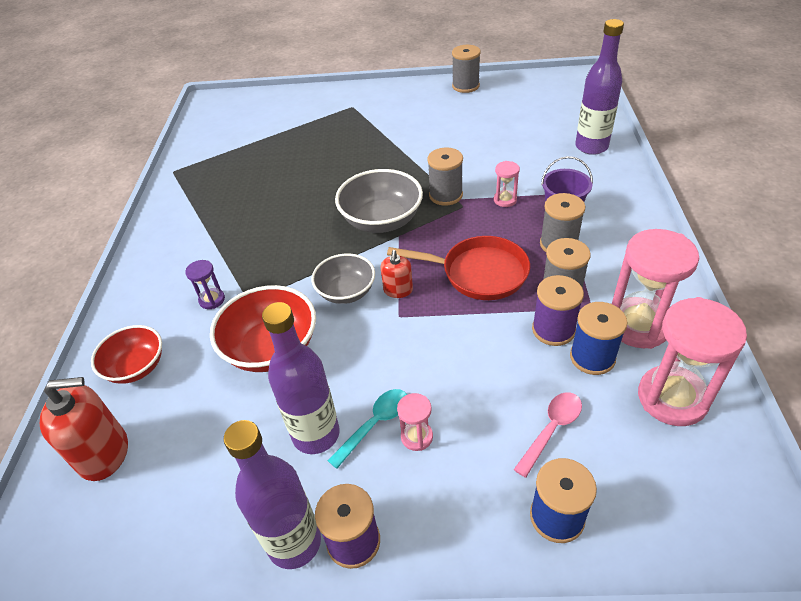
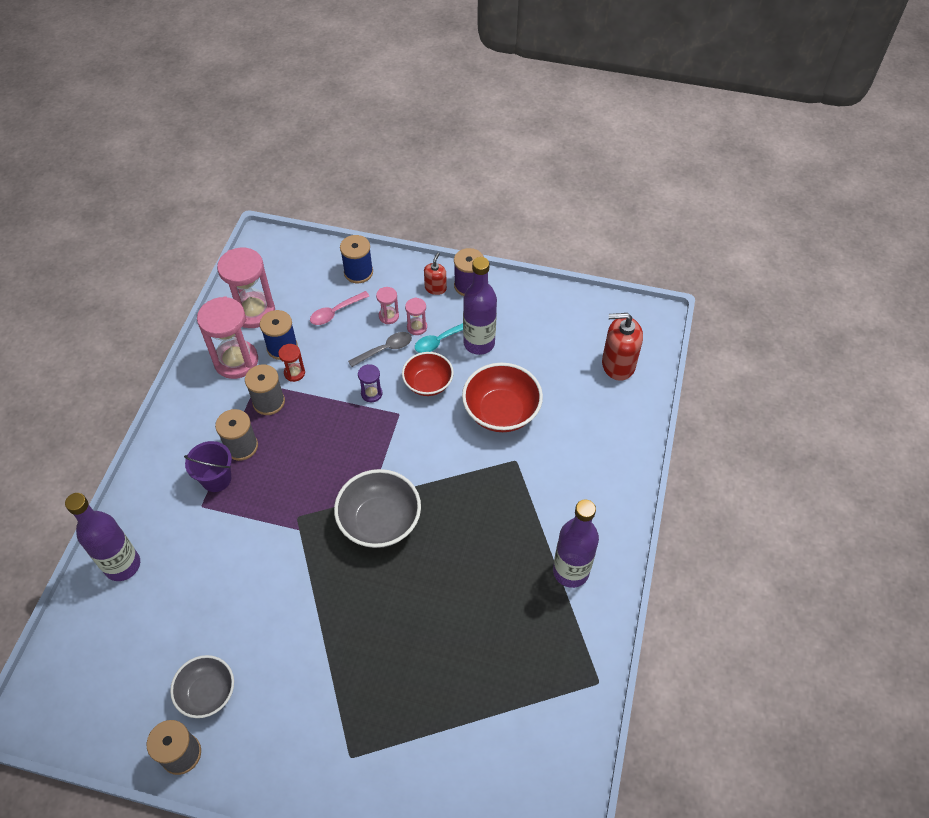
camera: 170 degrees left, 10 degrees up
red bowl [91,325,162,384] -> red bowl moved to [402,352,454,396]
purple hourglass [185,260,225,309] -> purple hourglass moved to [358,364,382,402]
purple bottle [224,420,321,569] -> purple bottle moved to [553,499,599,588]
grey bowl [311,254,375,304] -> grey bowl moved to [170,655,234,718]
red soap dispenser [381,250,413,298] -> red soap dispenser moved to [424,253,447,295]
red pan [387,236,530,300] -> none
grey spool [427,148,463,206] -> none
pink hourglass [494,161,520,207] -> pink hourglass moved to [376,287,399,324]
purple spool [532,275,584,346] -> red hourglass [278,344,305,382]
none -> grey spoon [348,332,412,367]

